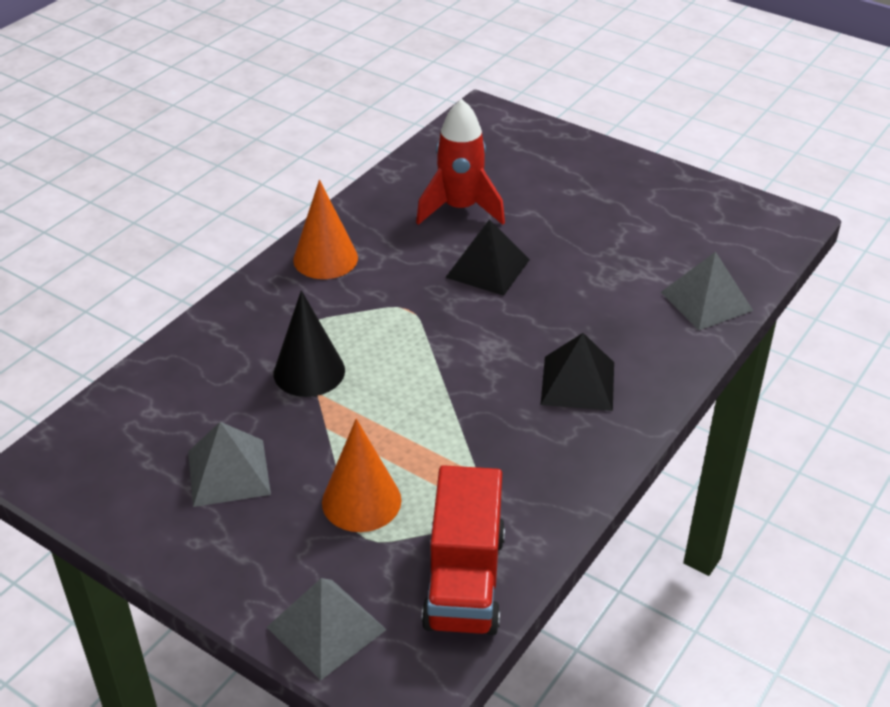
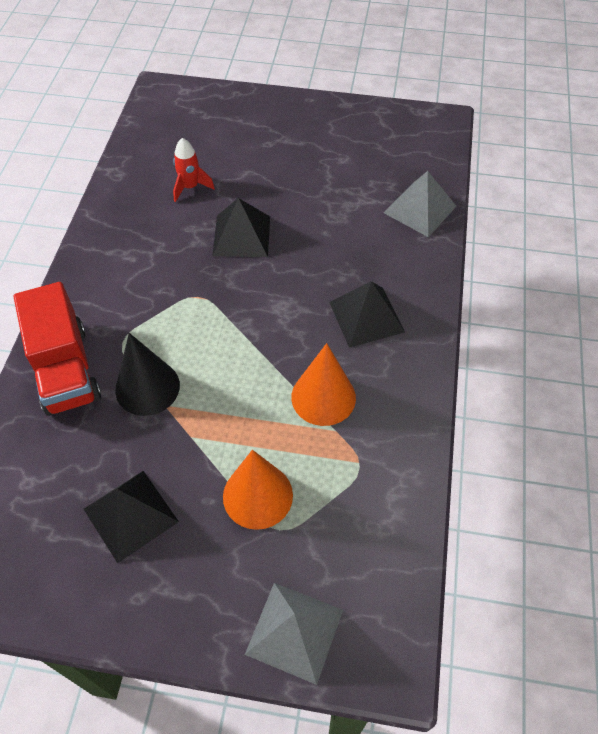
camera: 25 degrees left, 15 degrees up
grey pyramid [188,422,271,507] -> black pyramid [84,471,179,563]
orange cone [293,180,358,279] -> orange cone moved to [291,343,356,426]
red rocket [416,99,505,225] -> red rocket [173,138,215,202], size x0.57
red truck [422,465,505,635] -> red truck moved to [14,282,101,416]

